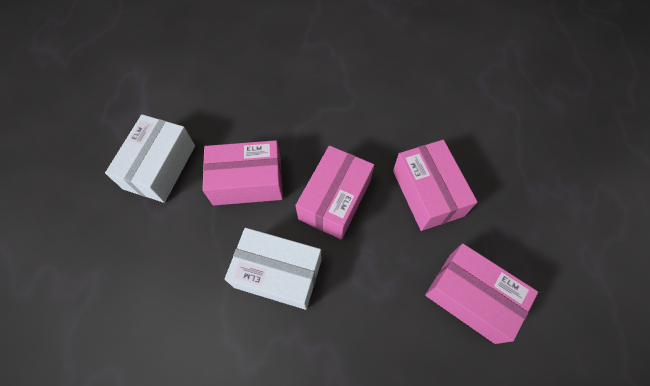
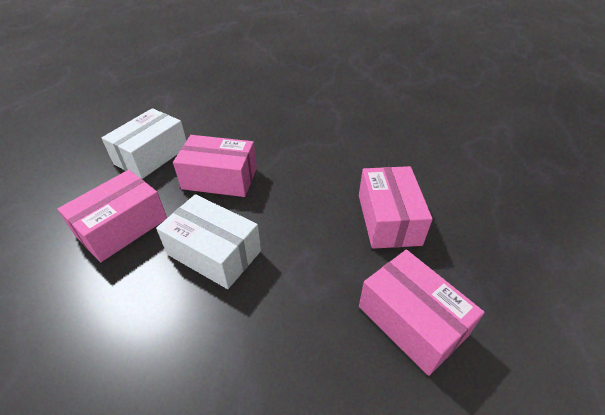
camera: 15 degrees right, 20 degrees down
pink box [295,145,374,240] -> pink box moved to [57,170,167,262]

